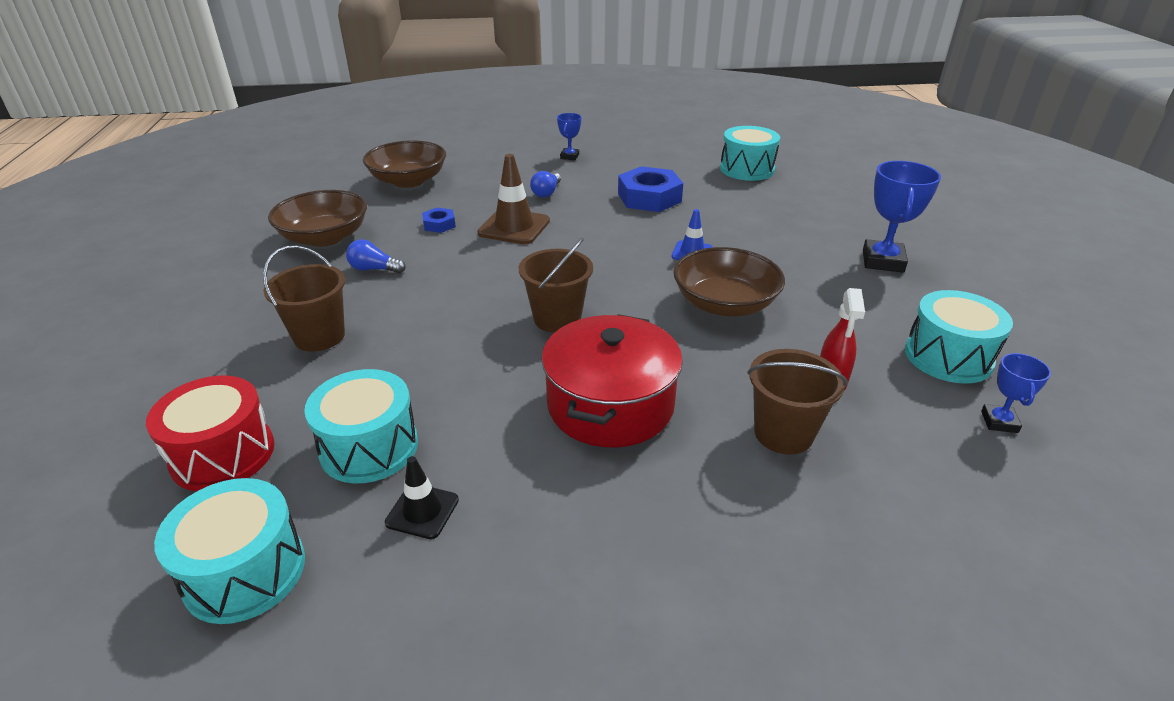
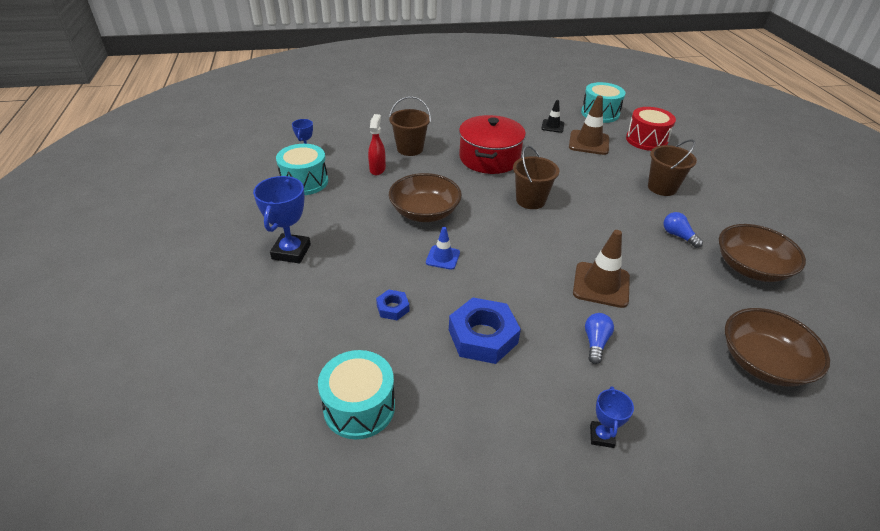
camera: 175 degrees right, 5 degrees up
turquoise drum [304,369,418,483] -> brown traffic cone [569,95,609,155]
blue light bulb [346,239,406,273] -> blue light bulb turned 135 degrees counterclockwise [663,212,703,248]
blue nut [422,208,456,233] -> blue nut moved to [376,290,409,320]

